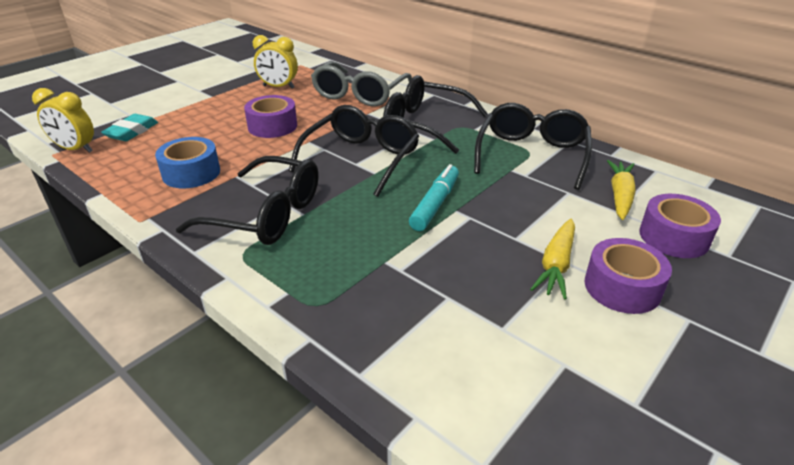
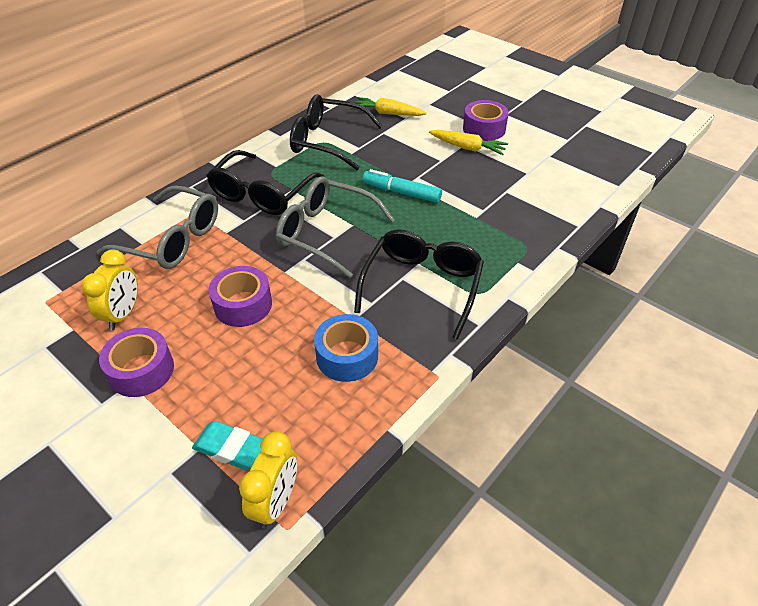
camera: 90 degrees left, 10 degrees up
black glasses [289,105,419,197] -> grey glasses [276,176,395,278]
purple tape [639,194,721,258] -> purple tape moved to [99,328,174,397]

